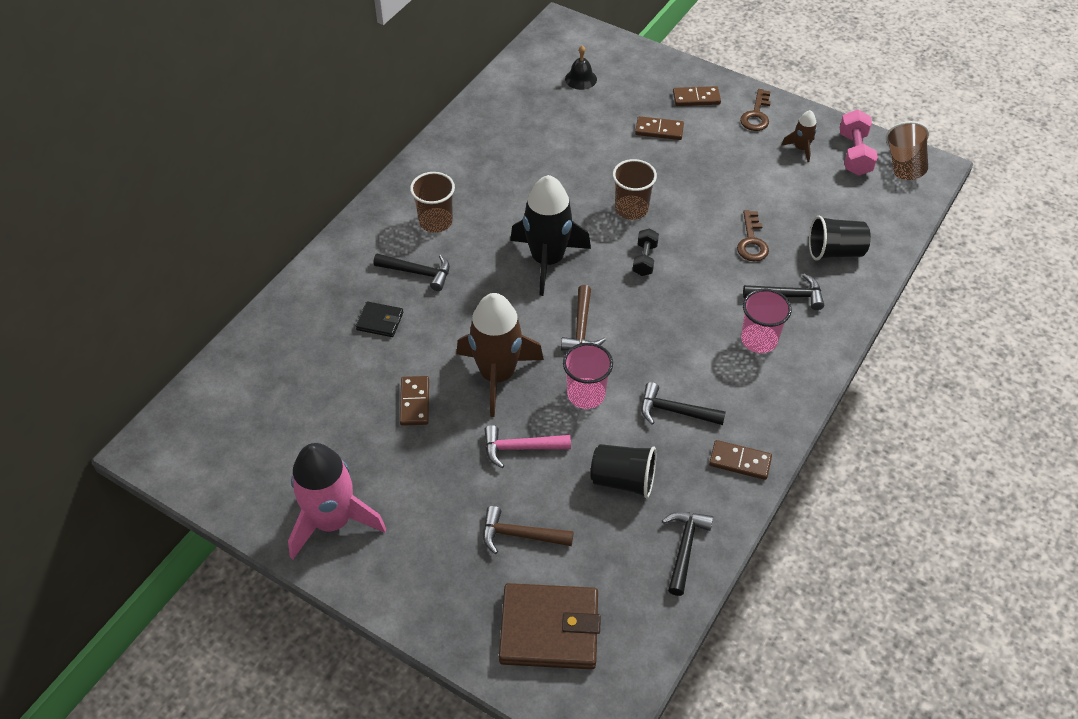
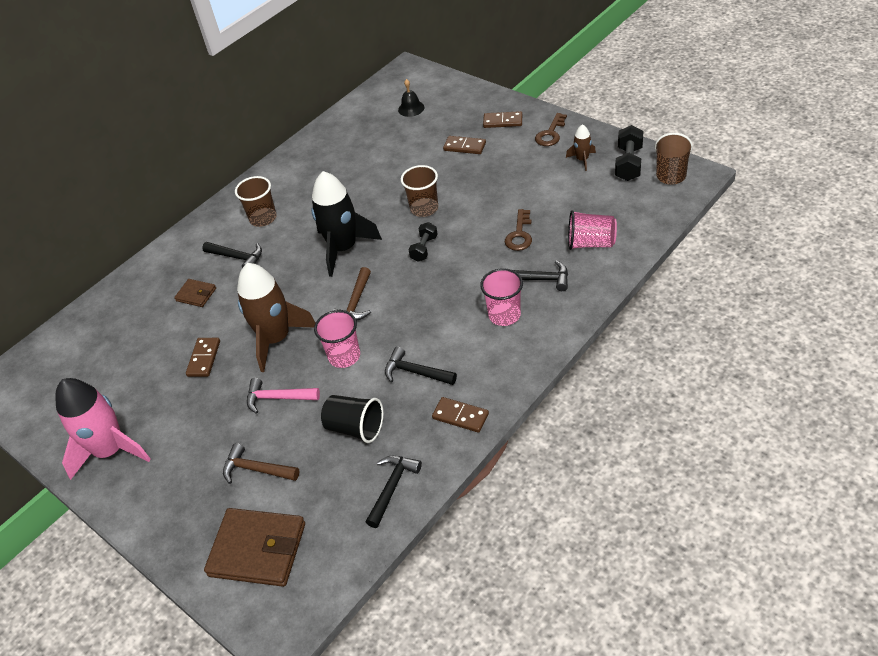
camera: 15 degrees right, 5 degrees down
black wallet [356,301,403,337] -> brown wallet [174,279,216,307]
black cup [809,216,871,261] -> pink cup [568,210,617,250]
pink dumbbell [840,110,878,176] -> black dumbbell [615,125,644,181]

